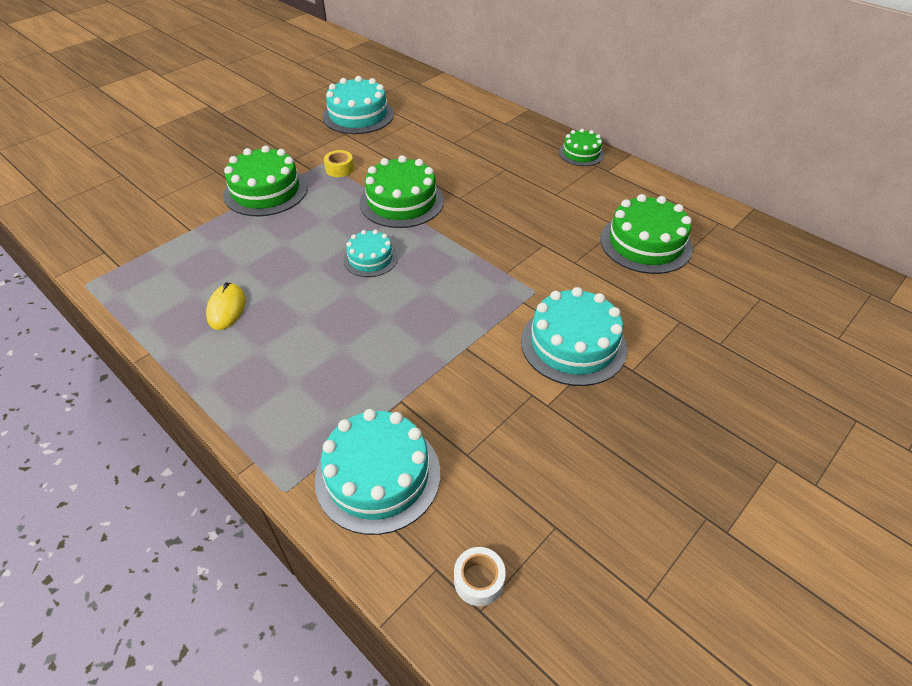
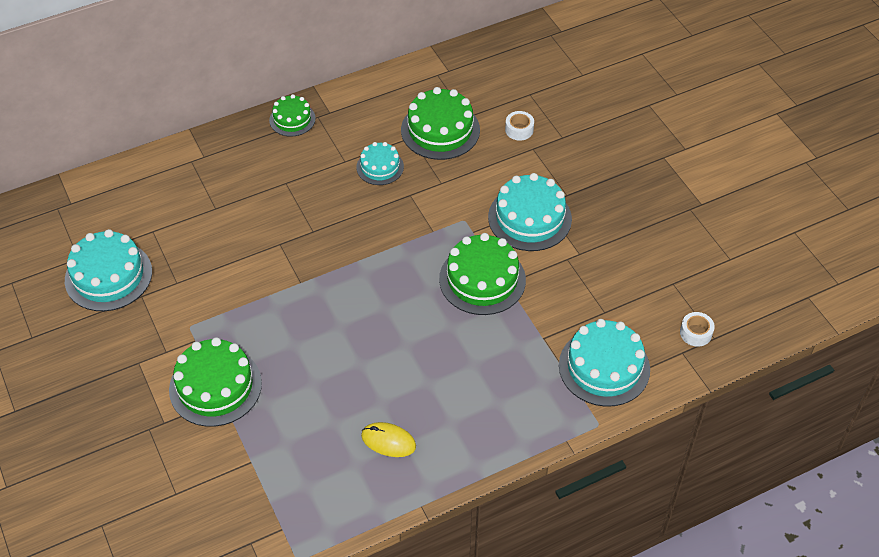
camera: 70 degrees left, 5 degrees up
yellow tape [324,150,354,177] -> none
turquoise cake [343,230,398,277] -> turquoise cake moved to [356,142,404,185]
green cake [360,155,444,228] -> green cake moved to [439,233,526,315]
none -> white tape [505,111,534,140]

